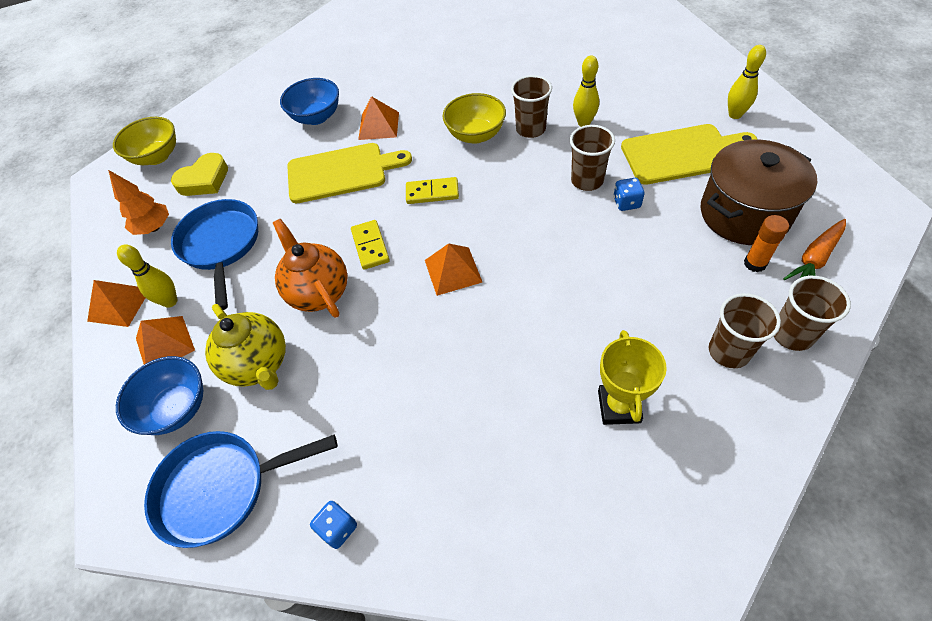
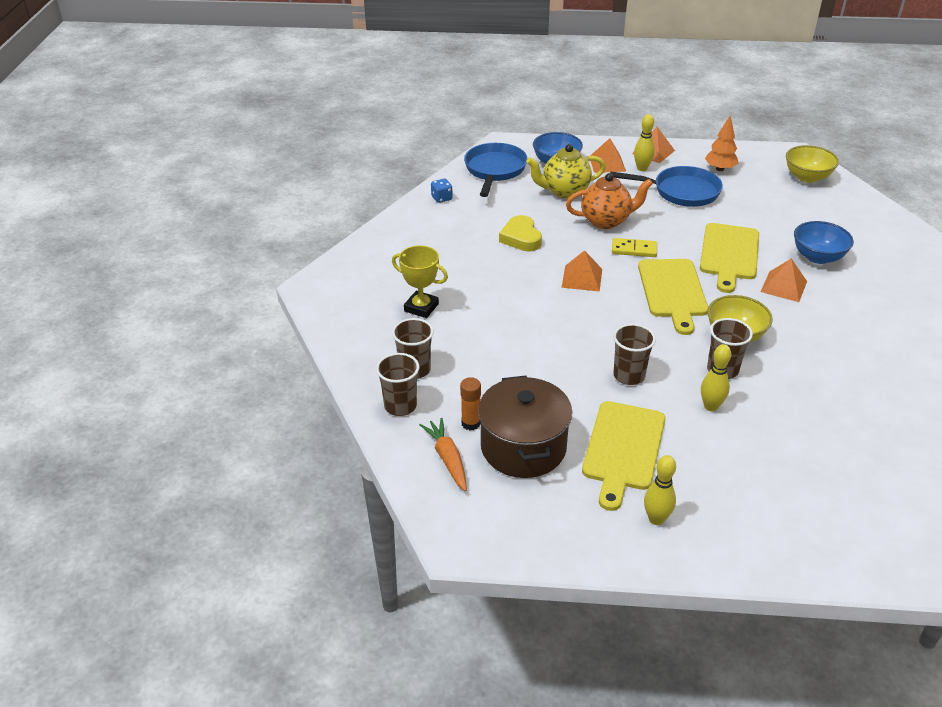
camera: 110 degrees right, 15 degrees down
yellow heart [171,153,228,196] -> yellow heart moved to [499,215,542,251]
yellow domino [406,177,459,204] -> yellow cutting board [638,259,708,335]
blue dice [613,178,644,211] -> none

